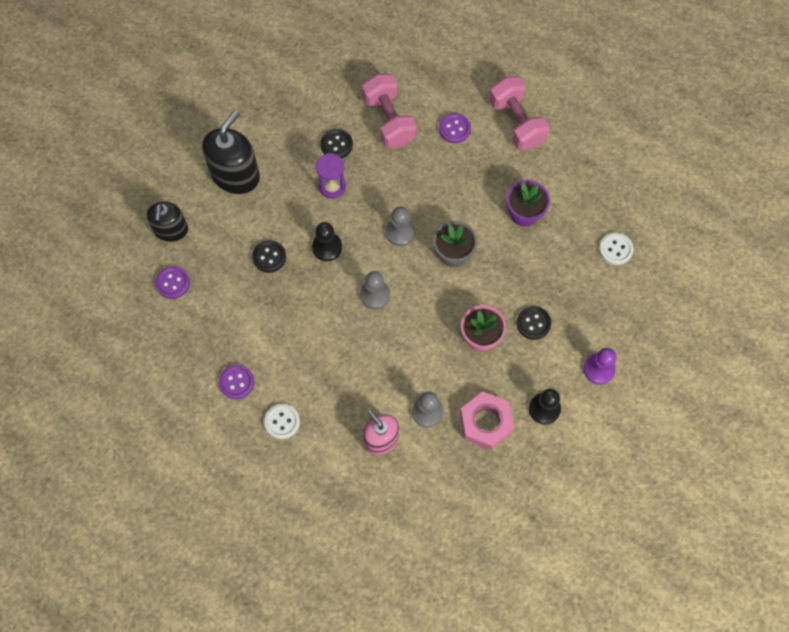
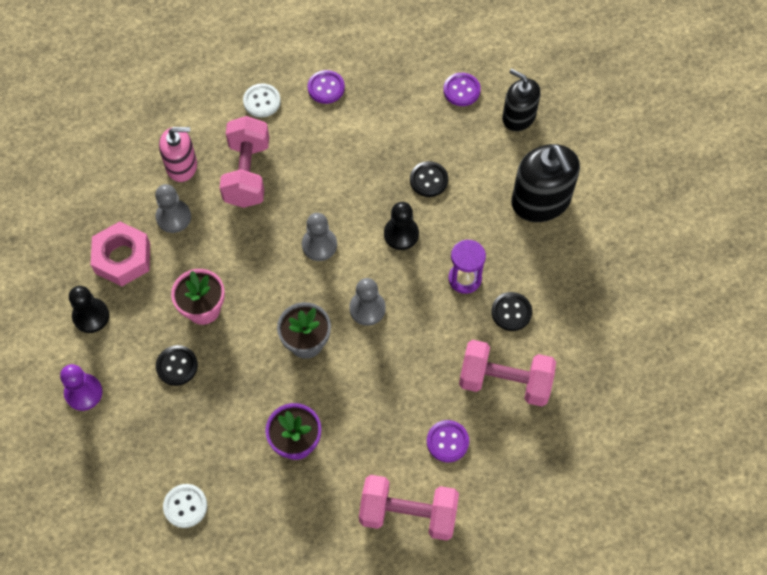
camera: 125 degrees right, 5 degrees down
none -> pink dumbbell [220,116,269,208]

